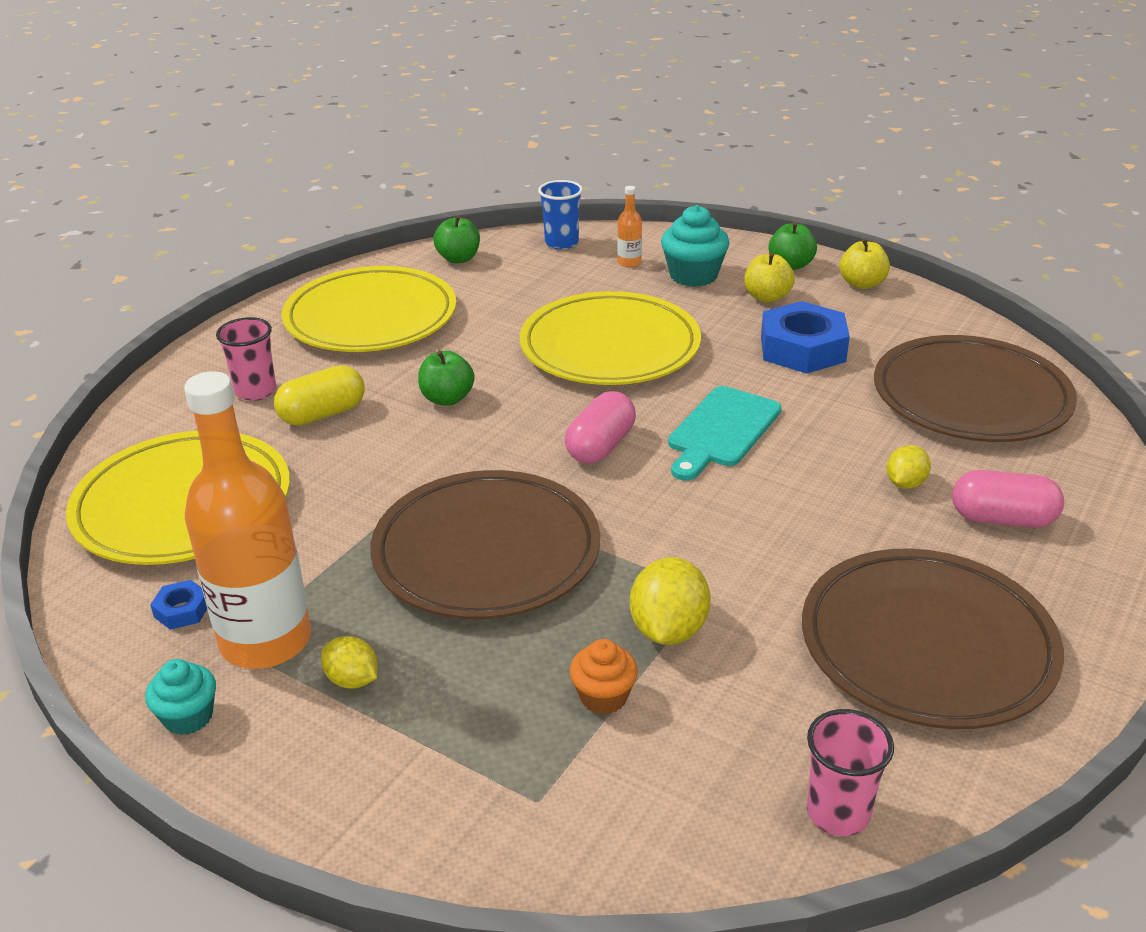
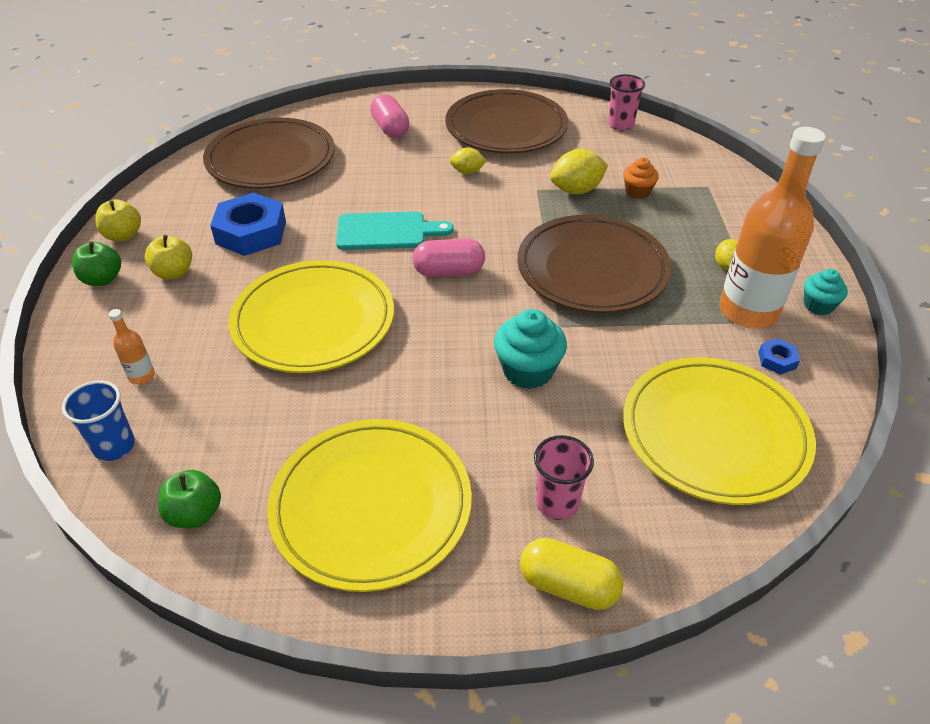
camera: 125 degrees left, 10 degrees up
yellow capsule [274,365,365,426] -> yellow capsule moved to [520,538,624,610]
green apple [418,350,474,406] -> none
turquoise cupcake [661,205,730,287] -> turquoise cupcake moved to [494,309,567,389]
yellow lemon [886,445,931,489] -> yellow lemon moved to [450,147,487,174]

